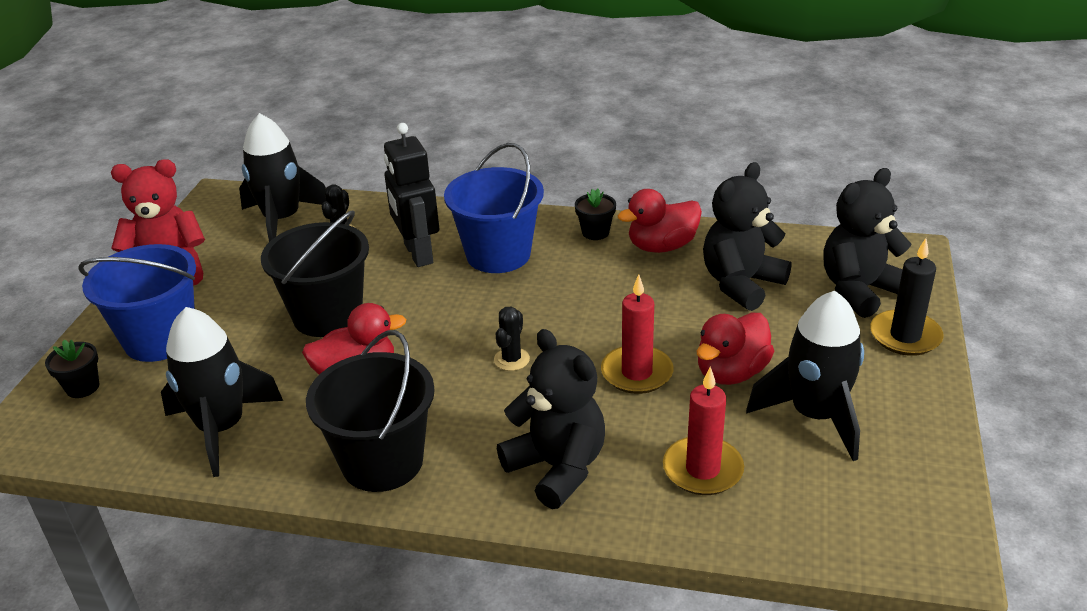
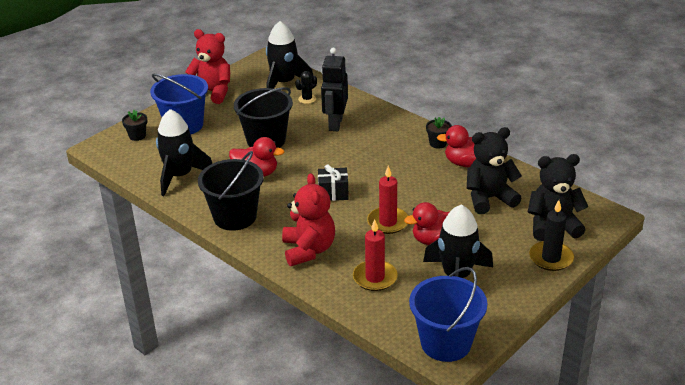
camera: 30 degrees right, 0 degrees up
blue bucket [444,143,544,273] -> blue bucket moved to [409,267,487,362]
black cactus [494,306,530,371] -> black gift [318,164,349,201]
black teddy bear [497,329,605,509] -> red teddy bear [282,173,335,266]

